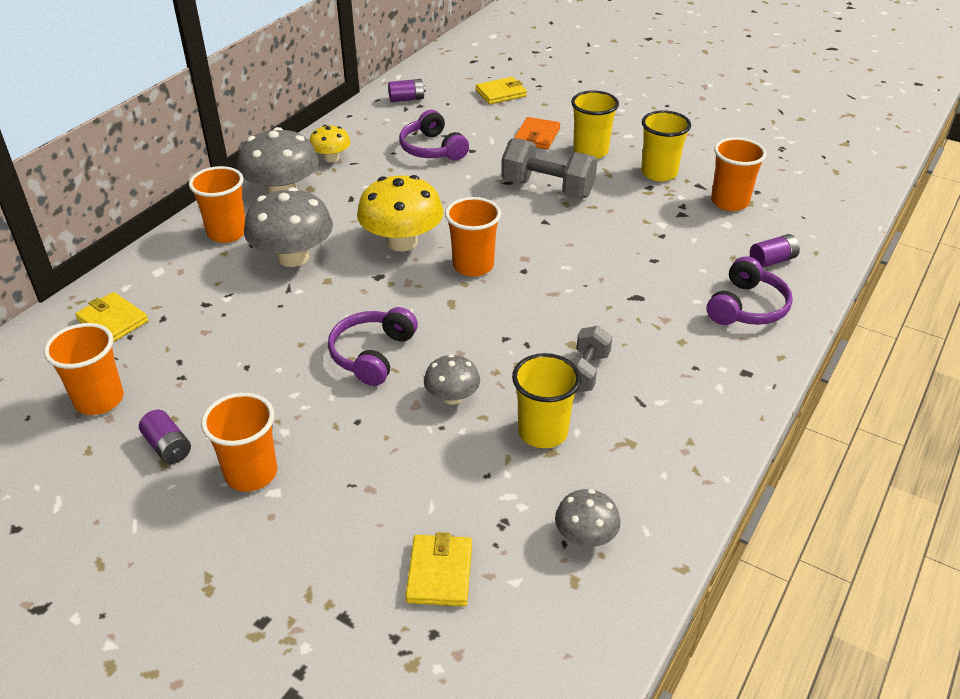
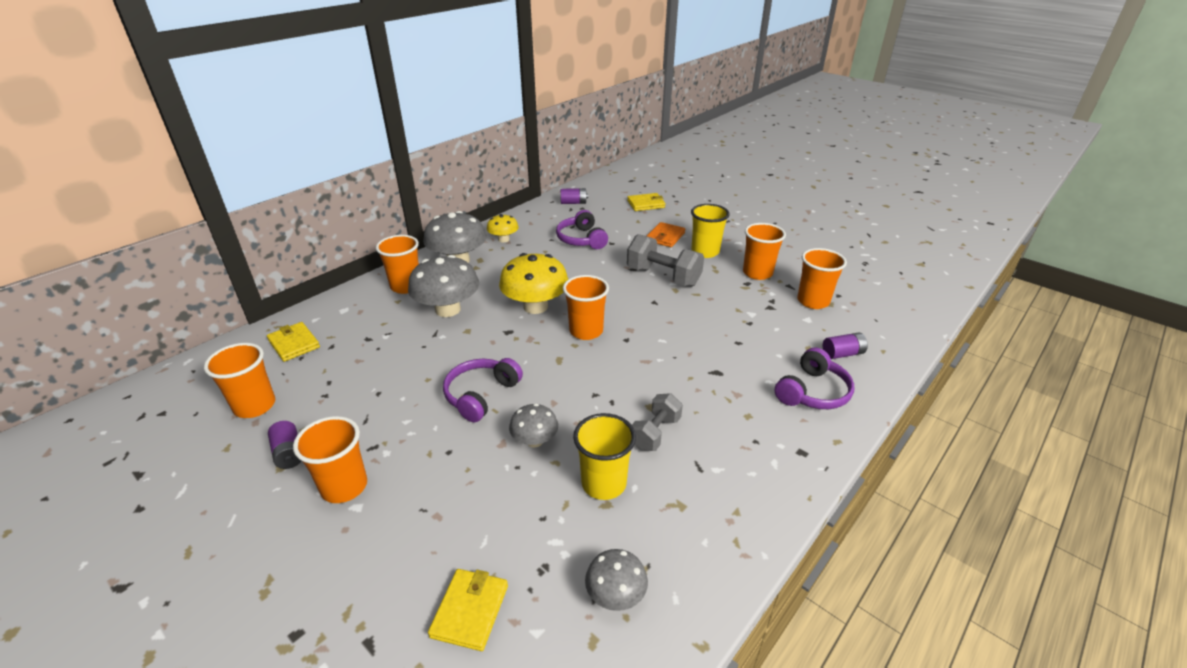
camera: 10 degrees right, 5 degrees down
yellow cup [641,110,691,181] -> orange cup [743,223,786,280]

